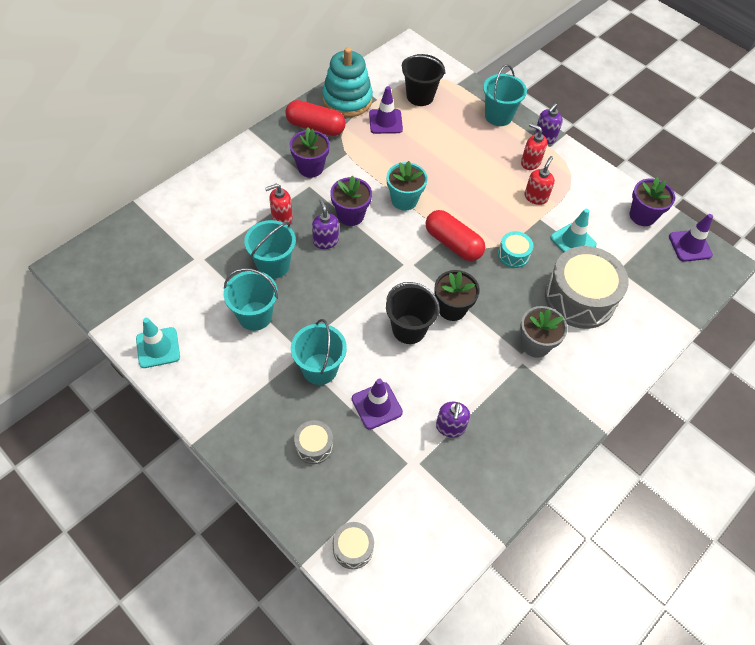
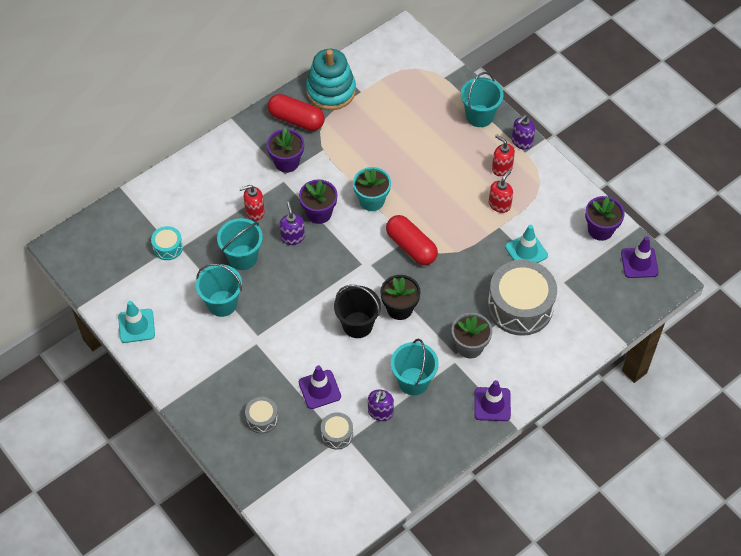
camera: 10 degrees right, 0 degrees up
turquoise bucket [291,319,347,385] -> turquoise bucket moved to [391,339,439,395]
grey drum [333,522,374,569] -> grey drum moved to [321,412,353,450]
purple traffic cone [369,86,403,134] -> purple traffic cone moved to [474,380,511,421]
black bucket [402,54,445,106] -> none
turquoise drum [498,231,533,268] -> turquoise drum moved to [151,226,183,260]

